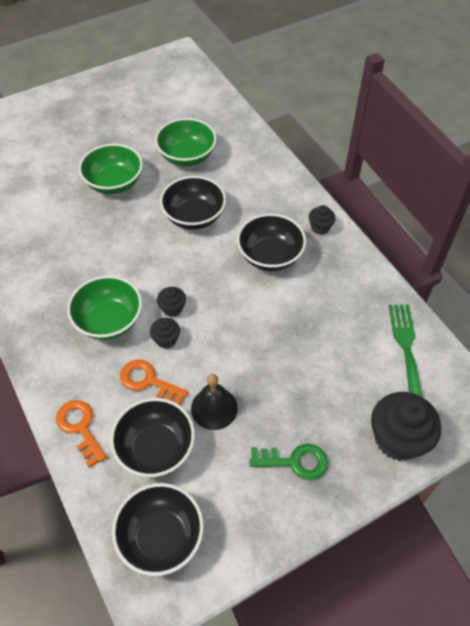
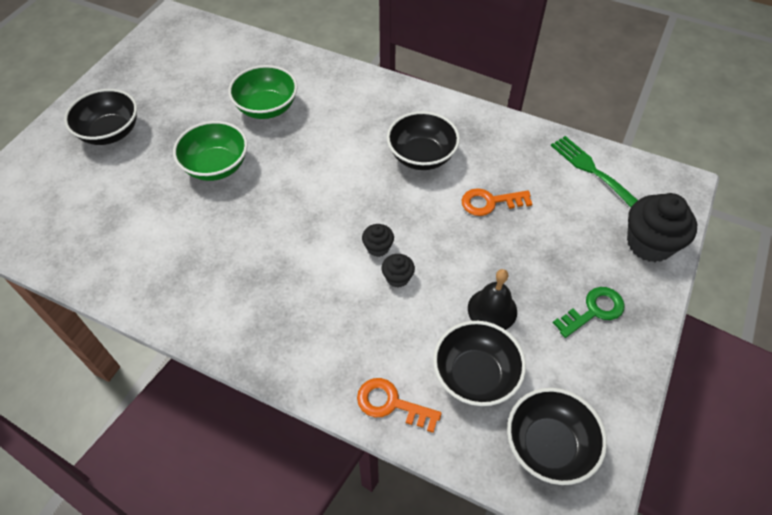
camera: 35 degrees left, 0 degrees up
green bowl [67,275,142,340] -> none
orange key [120,359,188,405] -> orange key moved to [461,188,532,216]
black bowl [160,176,226,230] -> black bowl moved to [64,89,137,145]
black cupcake [309,205,336,235] -> none

